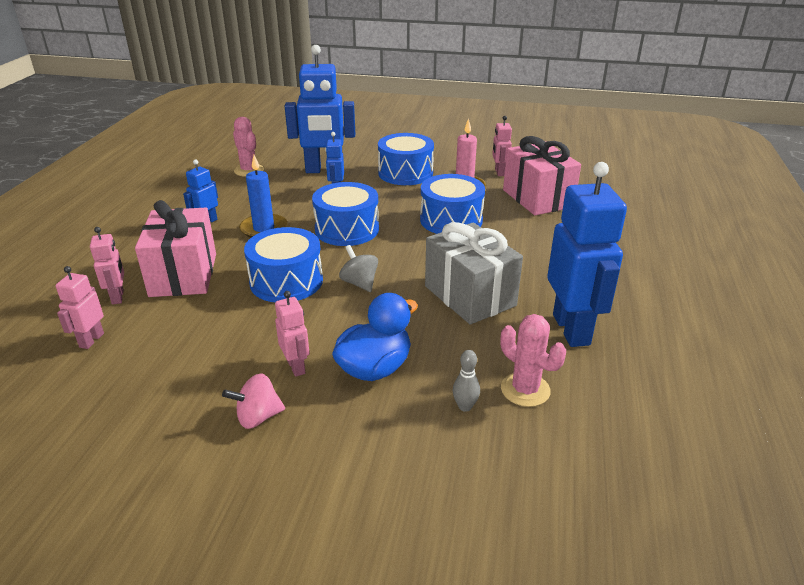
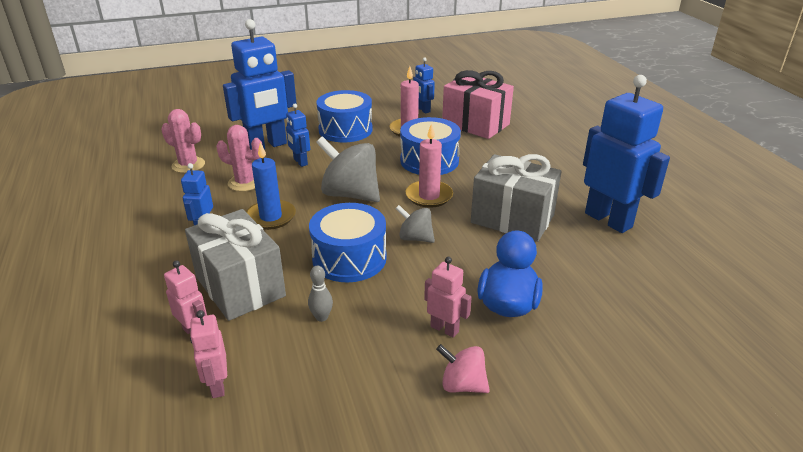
camera: 30 degrees left, 0 degrees up
pink gift [135,200,216,297] -> grey gift [185,209,286,321]
pink spinning top [222,373,285,429] -> pink spinning top turned 75 degrees clockwise [436,344,490,393]
blue drum [312,182,379,246] -> grey spinning top [316,136,380,202]
grey bowling pin [453,350,480,412] -> grey bowling pin moved to [308,266,333,322]
pink robot [492,116,512,176] -> blue robot [413,57,435,113]
pink cactus [500,314,566,407] -> pink cactus moved to [216,125,262,192]
none -> pink candle [406,123,453,208]

